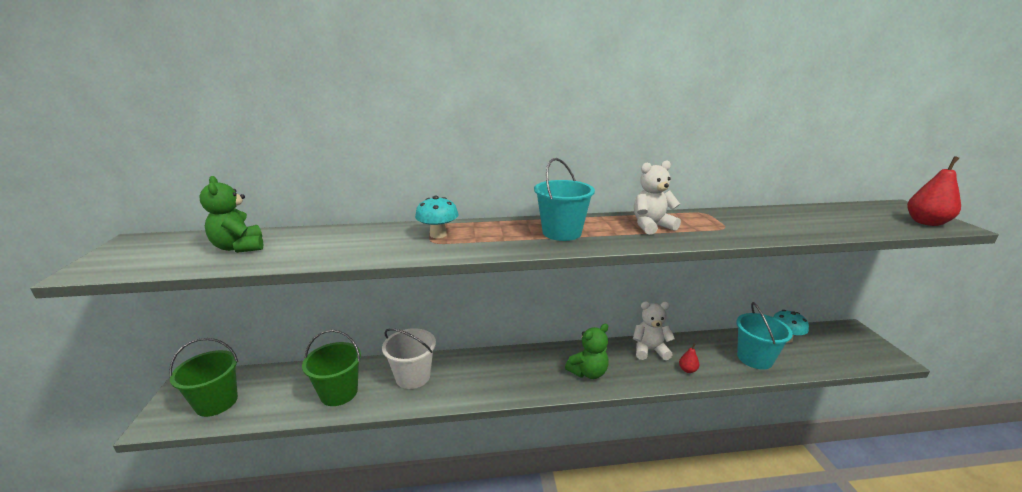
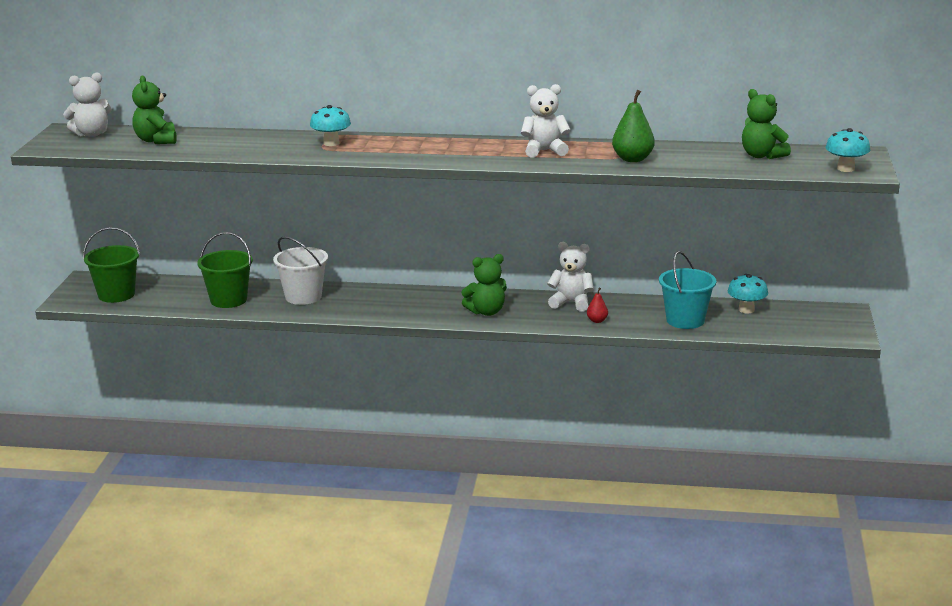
camera: 15 degrees right, 0 degrees up
turquoise bucket [534,158,595,241] -> none
red pear [907,156,961,226] -> turquoise mushroom [826,128,870,172]
none -> white teddy bear [63,72,112,137]
none -> green pear [612,90,655,162]
none -> green teddy bear [742,89,791,159]

